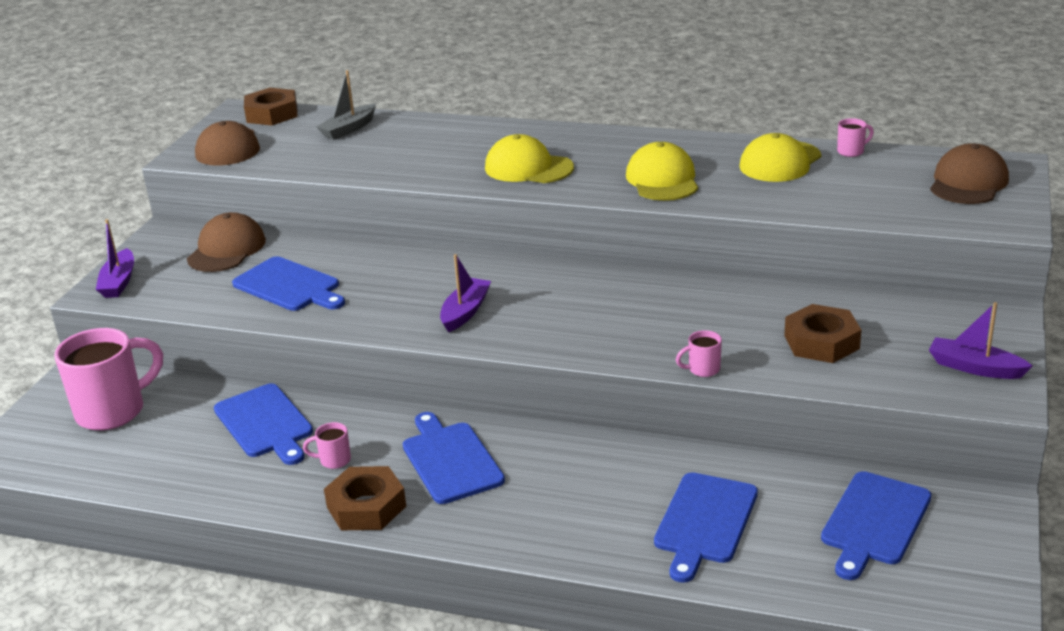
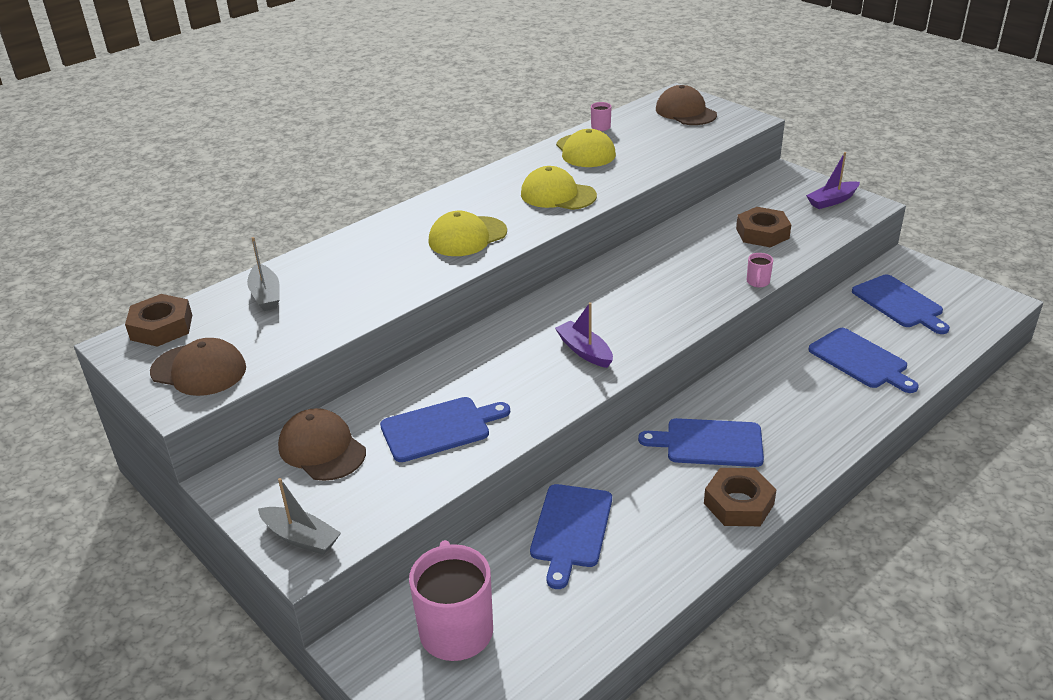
camera: 60 degrees left, 5 degrees up
purple boat [96,219,134,298] -> grey boat [258,478,341,555]
blue cutting board [214,383,313,465] -> blue cutting board turned 105 degrees clockwise [530,484,612,589]
pink mug [303,422,351,469] -> none

